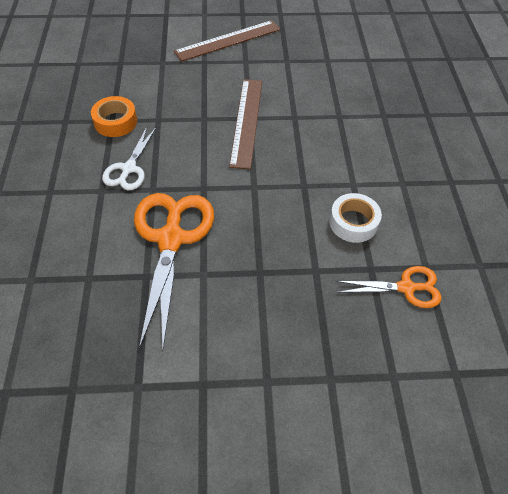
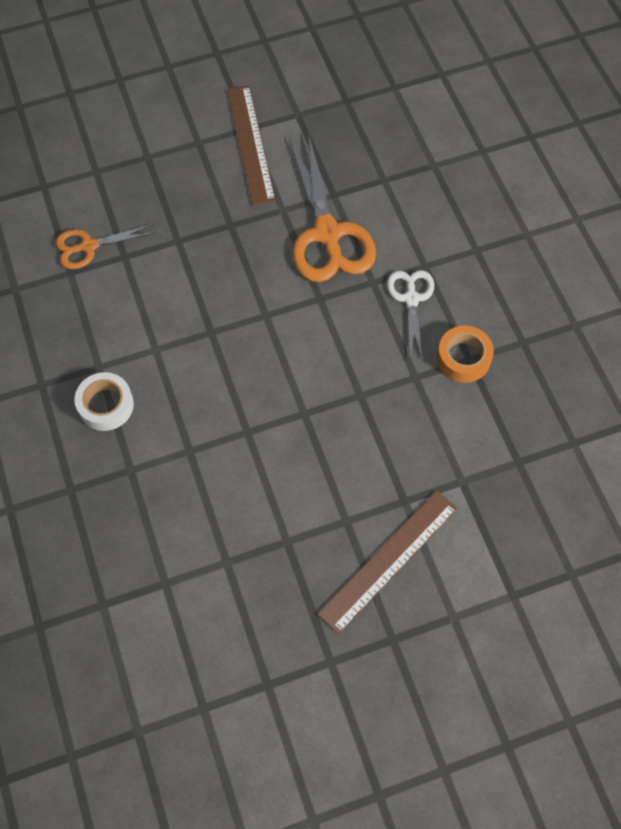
camera: 165 degrees right, 10 degrees up
brown ruler [229,79,262,169] -> brown ruler moved to [227,85,276,205]
white tape [329,193,382,243] -> white tape moved to [74,372,134,431]

